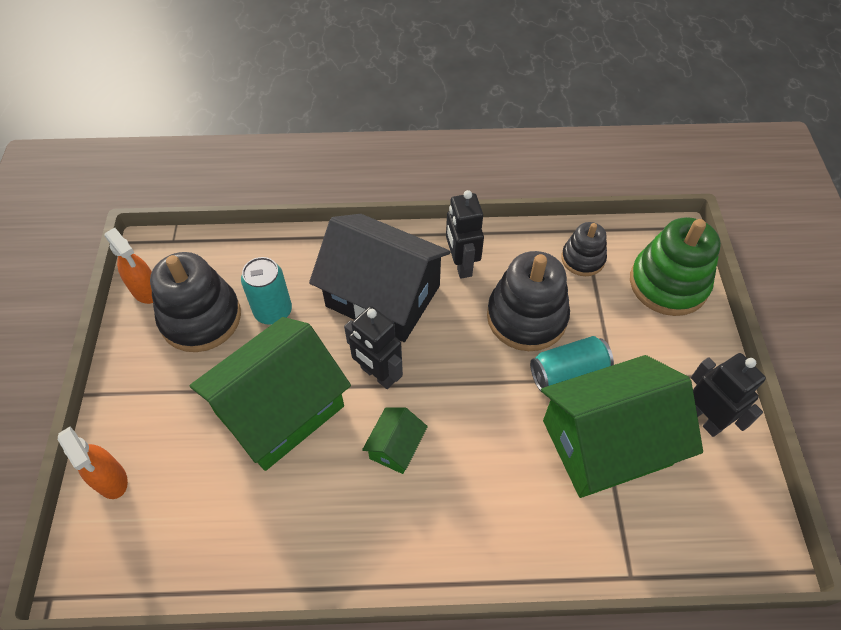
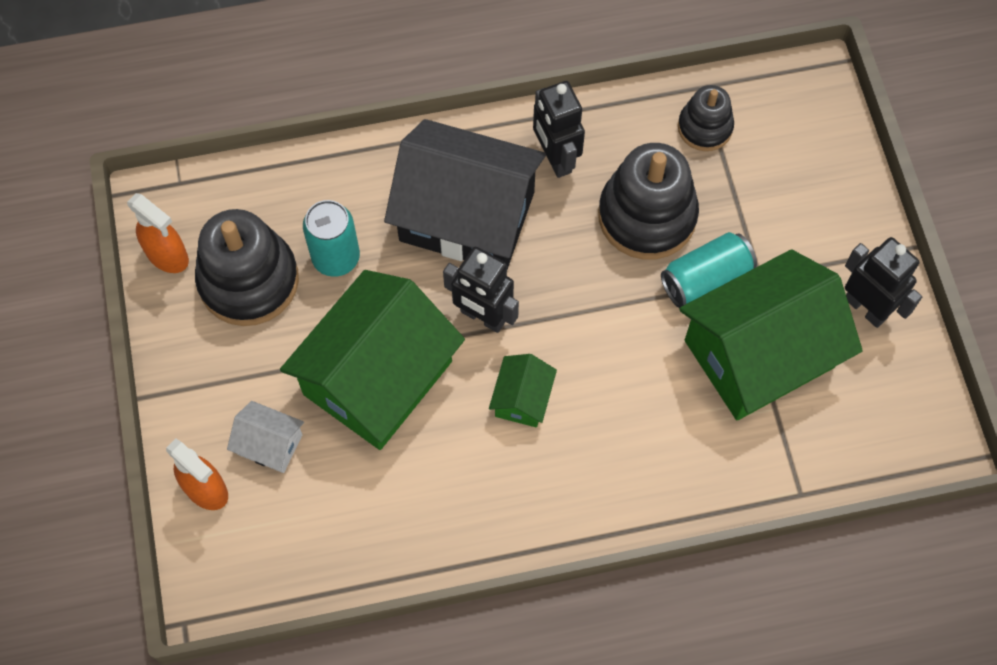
camera: 10 degrees left, 10 degrees up
green stacking toy [630,217,721,316] -> none
none -> white house [227,401,304,473]

